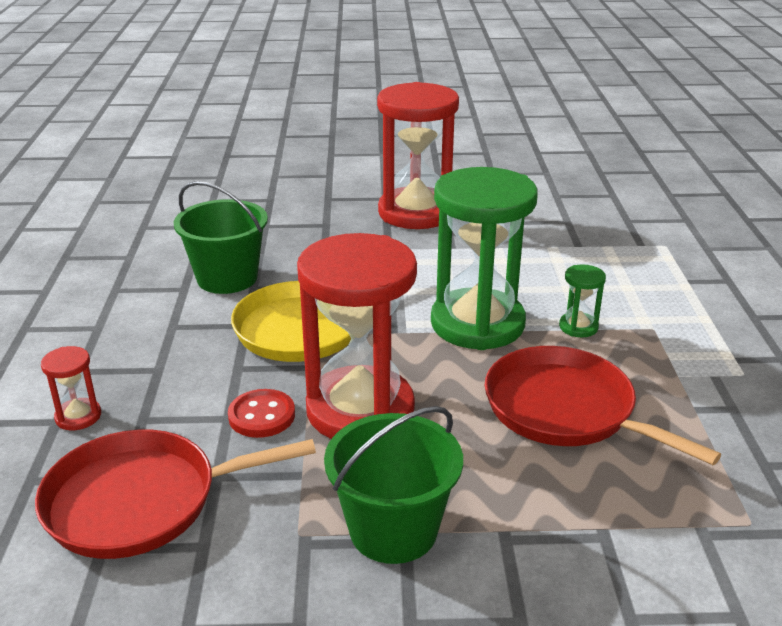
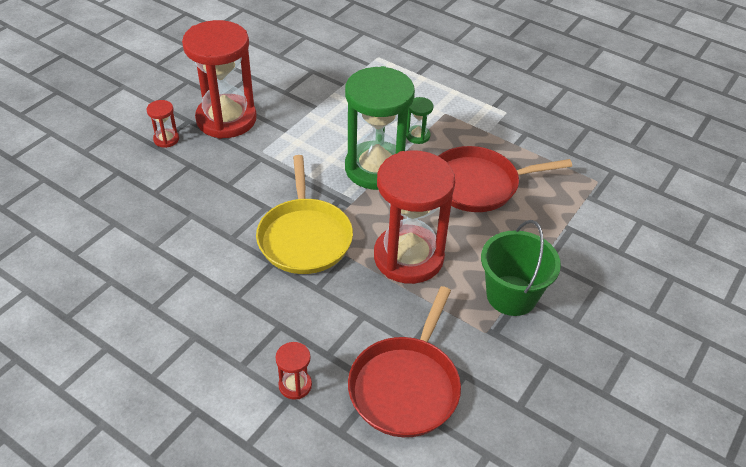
camera: 55 degrees left, 15 degrees up
green bucket [174,181,268,294] -> none
red button [228,389,295,438] -> none
none -> red hourglass [146,100,179,148]

